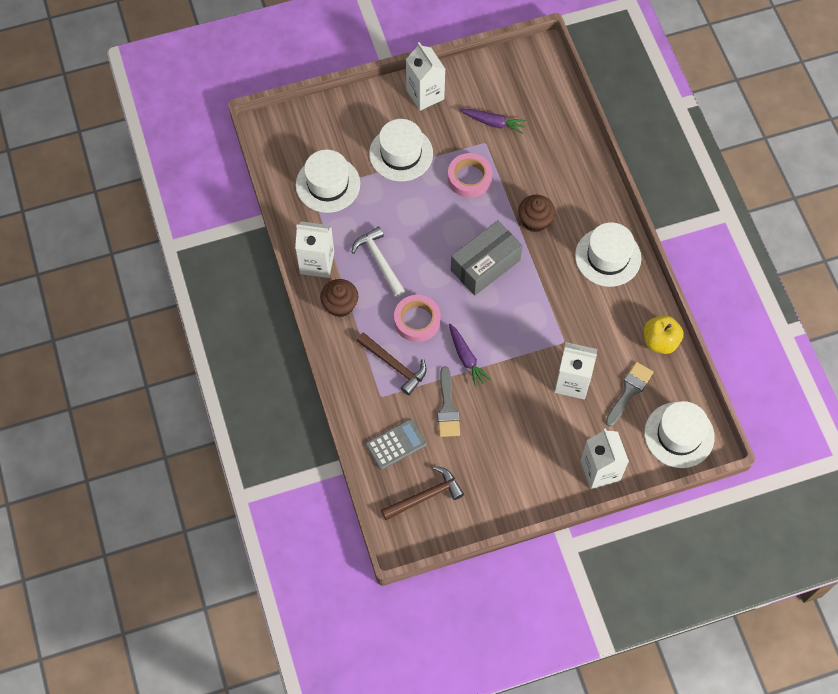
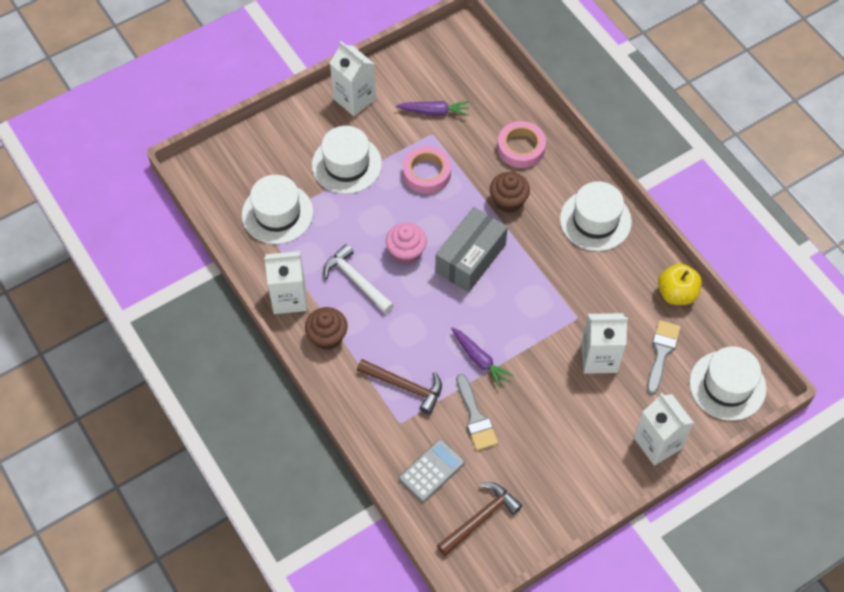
camera: 15 degrees left, 5 degrees down
pink tape [394,295,441,342] -> pink tape moved to [497,121,546,168]
none -> pink cupcake [386,223,427,264]

